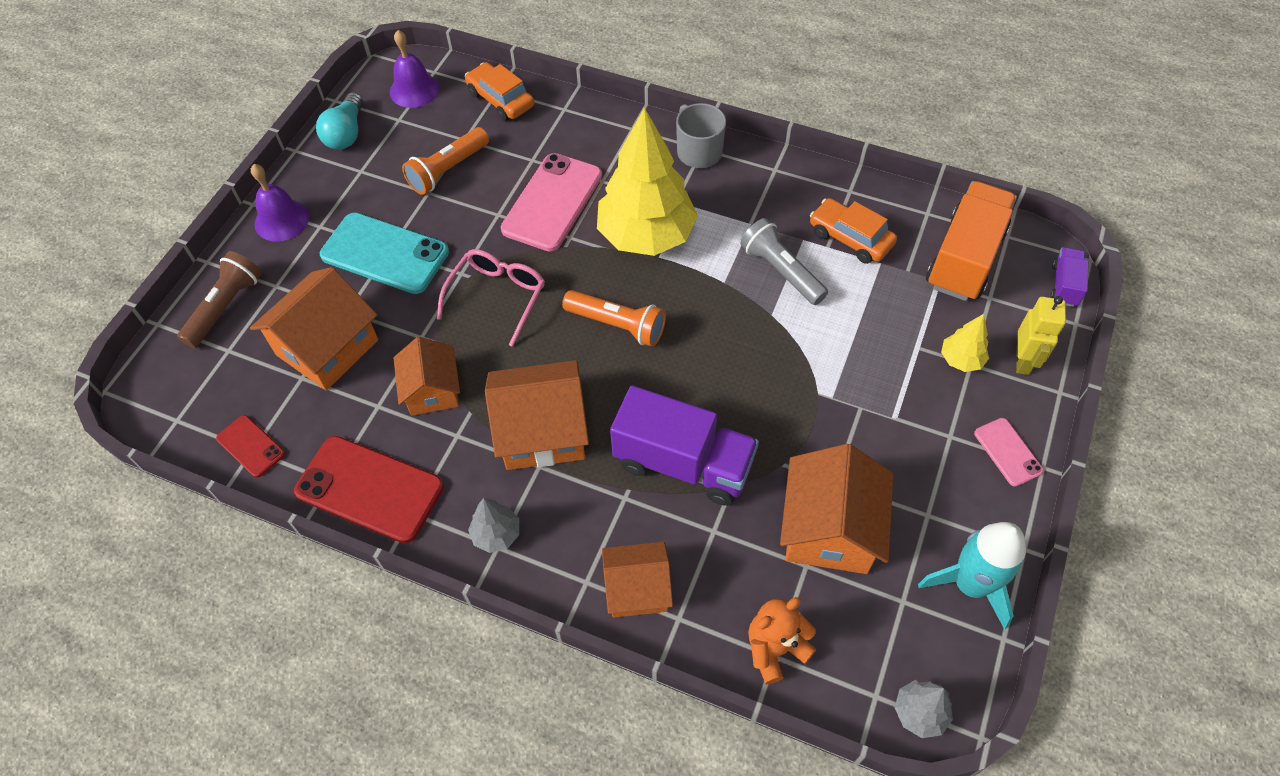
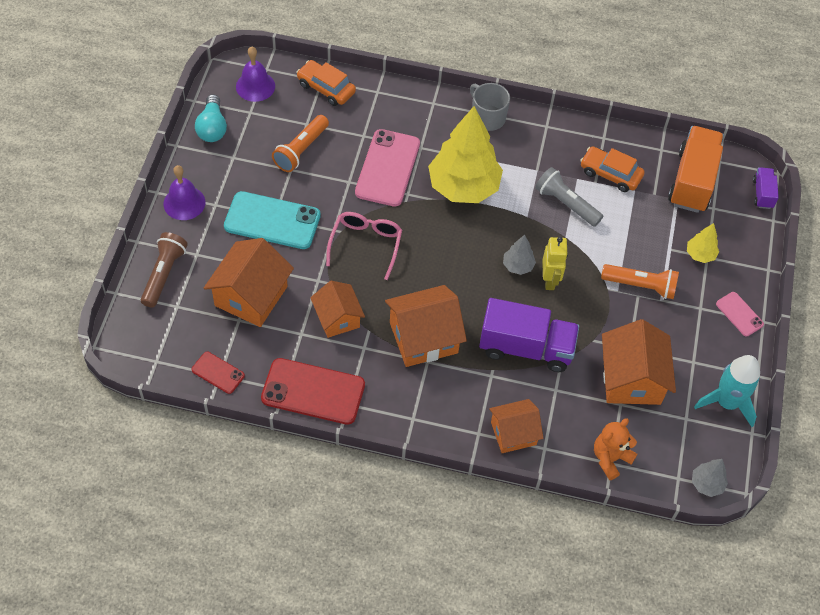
camera: 15 degrees left, 0 degrees up
grey tree [468,498,519,553] -> grey tree moved to [503,235,536,275]
orange flashlight [562,290,666,347] -> orange flashlight moved to [601,264,679,299]
yellow robot [1016,296,1066,375] -> yellow robot moved to [542,237,568,290]

